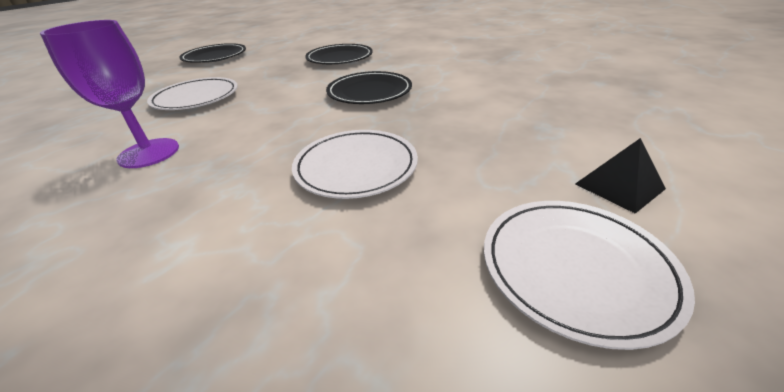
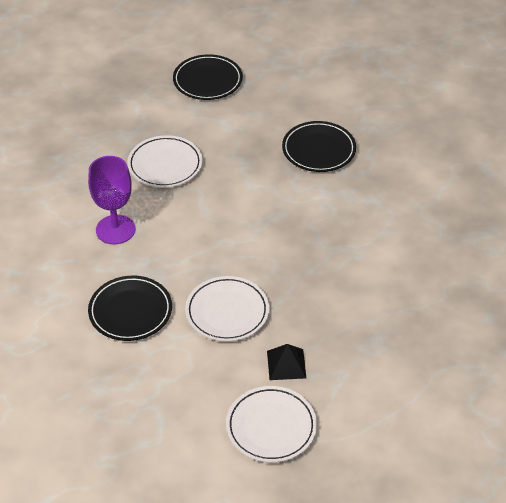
camera: 30 degrees right, 10 degrees up
black plate [326,71,412,104] -> black plate moved to [88,276,172,341]
black pyramid [575,138,666,214] -> black pyramid moved to [267,344,306,380]

